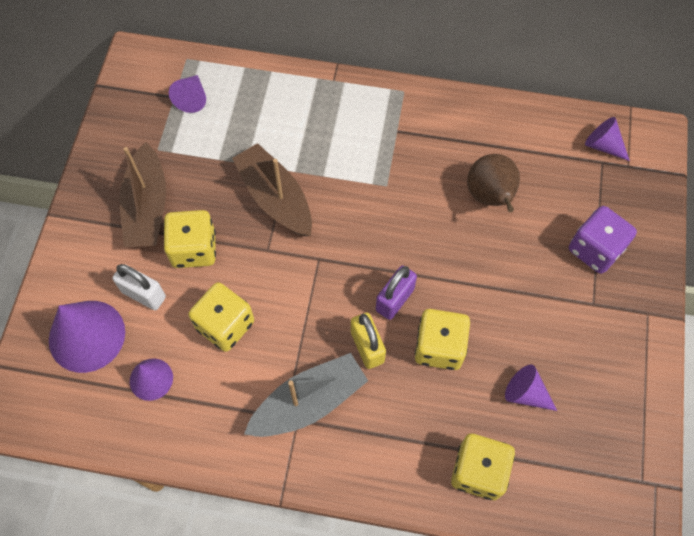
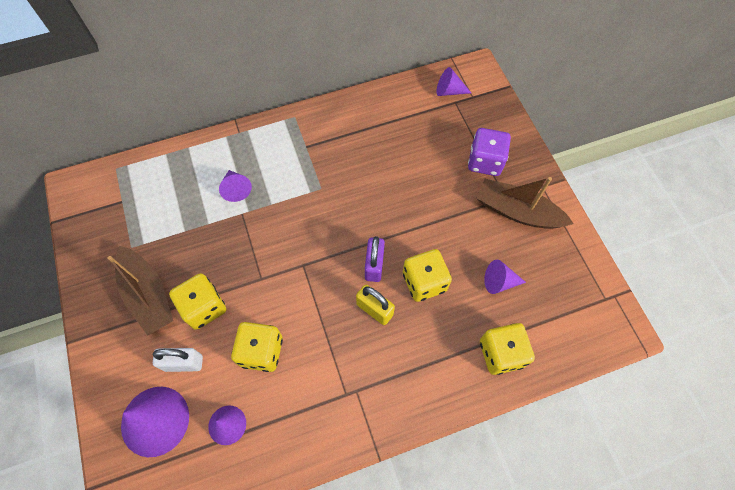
camera: 30 degrees left, 0 degrees up
purple cone [169,75,206,113] -> purple cone moved to [219,170,252,202]
brown boat [232,143,312,236] -> brown boat moved to [477,177,574,229]
grey boat [244,353,368,437] -> none
brown pear [467,154,520,212] -> none

